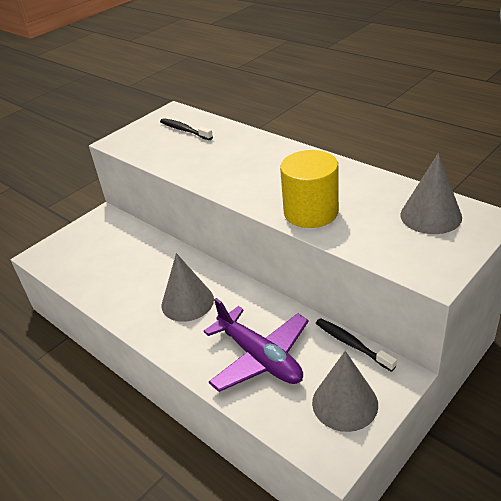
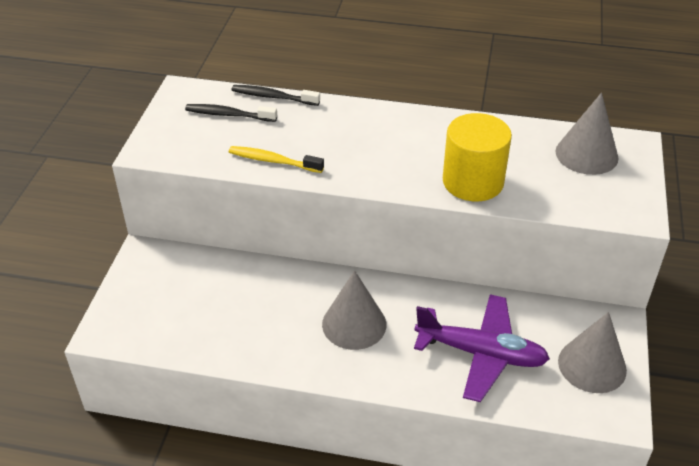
camera: 35 degrees left, 5 degrees up
black toothbrush [316,318,397,372] -> black toothbrush moved to [231,85,320,106]
none -> yellow toothbrush [229,146,324,173]

